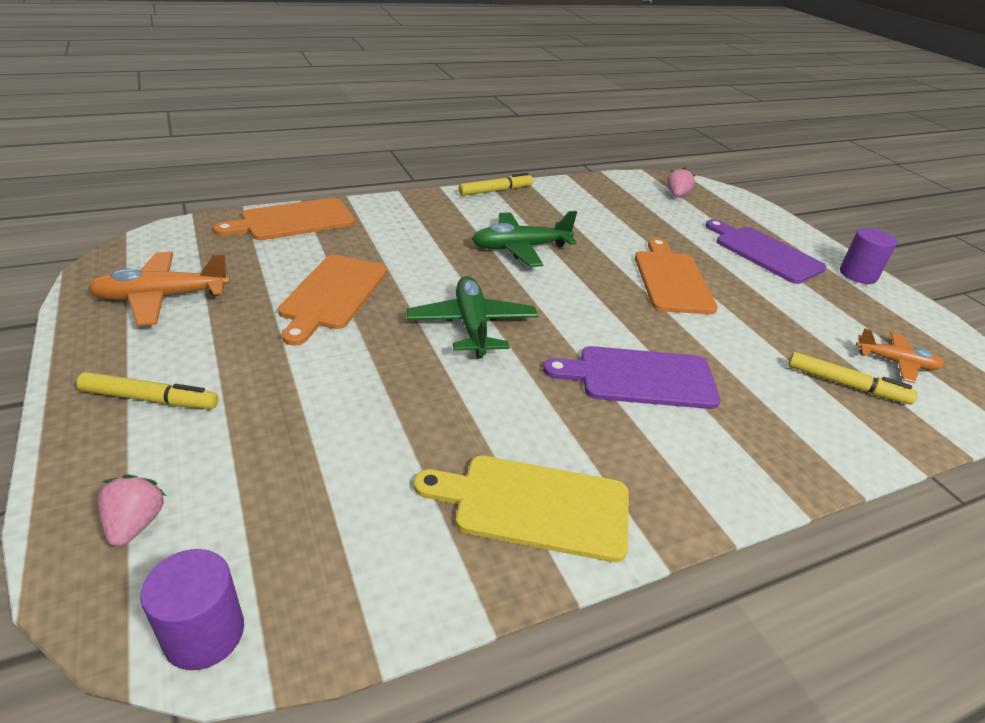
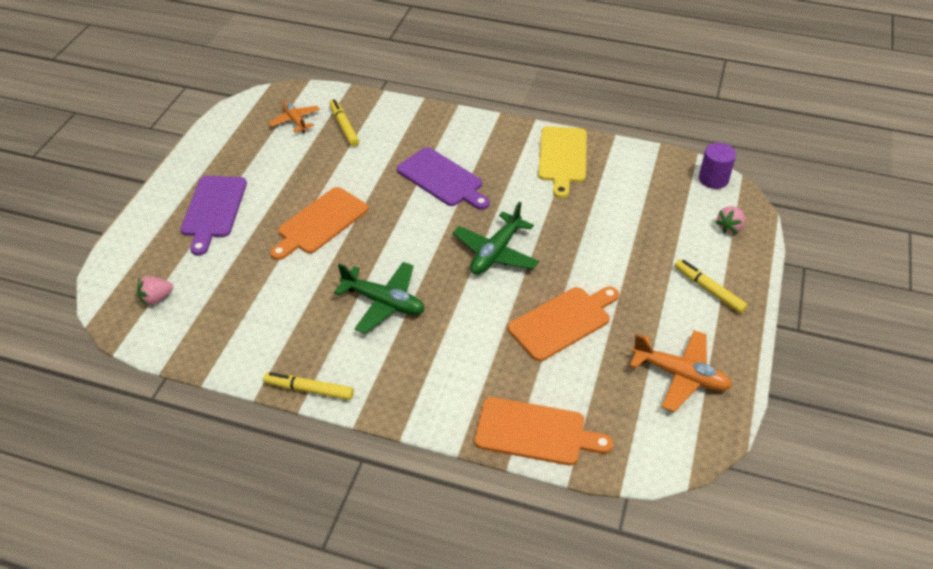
camera: 135 degrees left, 10 degrees up
yellow cutting board [414,456,629,562] -> yellow cutting board turned 45 degrees clockwise [538,126,587,198]
purple cylinder [840,228,897,284] -> none

